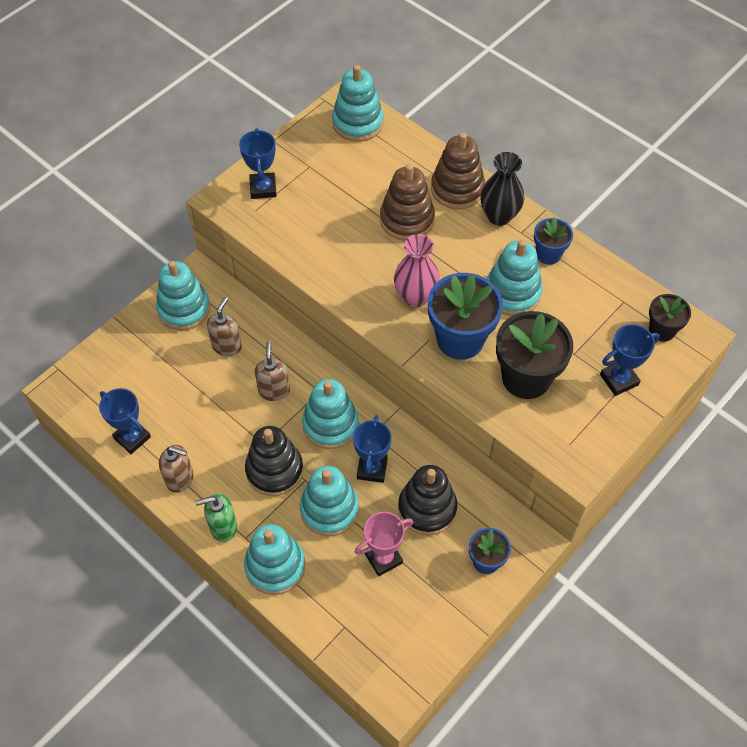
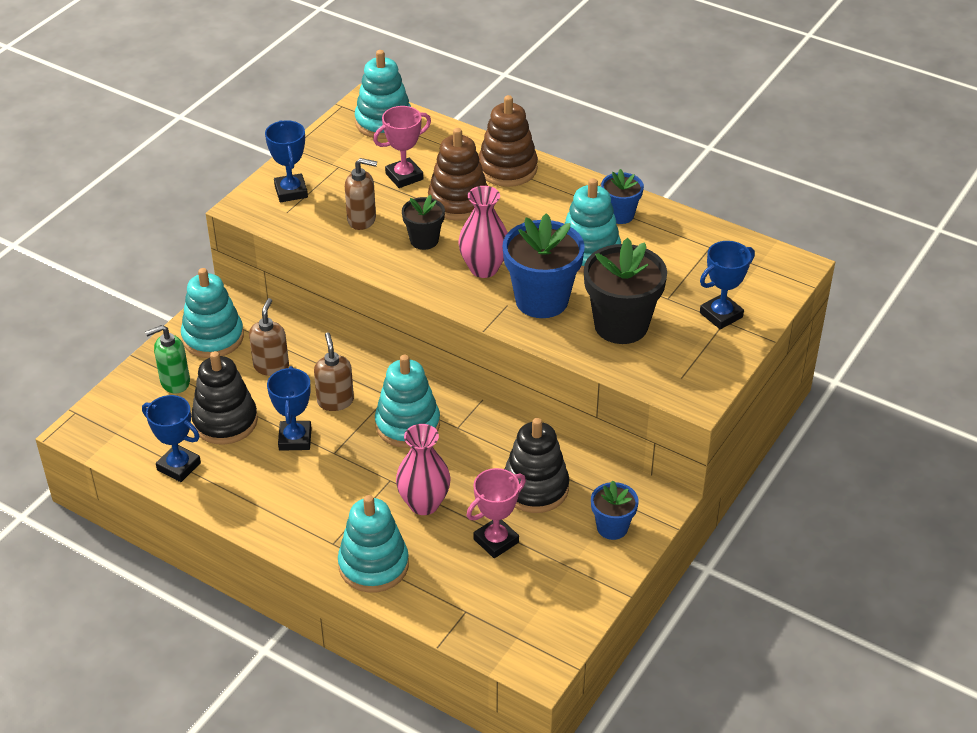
camera: 10 degrees left, 15 degrees down
brown soap dispenser [159,445,193,493] -> brown soap dispenser moved to [345,158,377,230]
green soap dispenser [195,494,237,542] -> green soap dispenser moved to [145,325,190,393]
black stacking toy [245,426,303,496] -> black stacking toy moved to [191,351,258,445]
turquoise stacking toy [300,466,359,536] -> pink vase [396,424,451,515]
blue trophy [353,415,392,483] -> blue trophy moved to [267,366,312,451]
black vase [480,152,524,226] -> none
black flower pot [649,294,691,342] -> black flower pot moved to [402,195,445,250]
none -> pink trophy [373,106,431,188]

